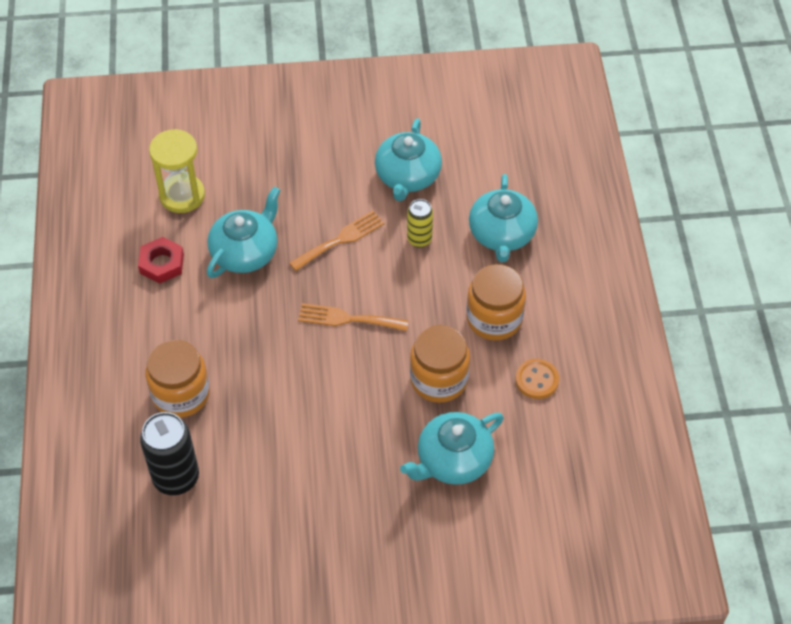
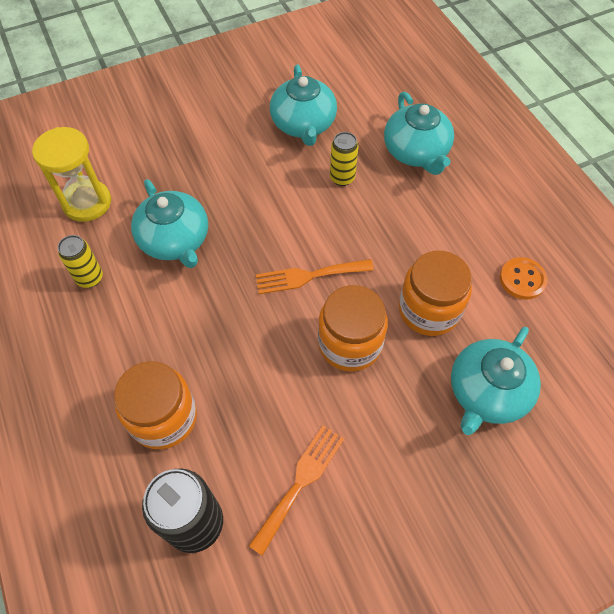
camera: 20 degrees left, 5 degrees up
red nut [138,237,184,284] -> yellow can [58,235,103,288]
turquoise teapot [207,187,280,278] -> turquoise teapot turned 135 degrees clockwise [131,179,208,268]
orange fork [289,211,384,271] -> orange fork moved to [249,425,344,556]
orange jar [466,264,526,341] -> orange jar moved to [318,285,388,372]

